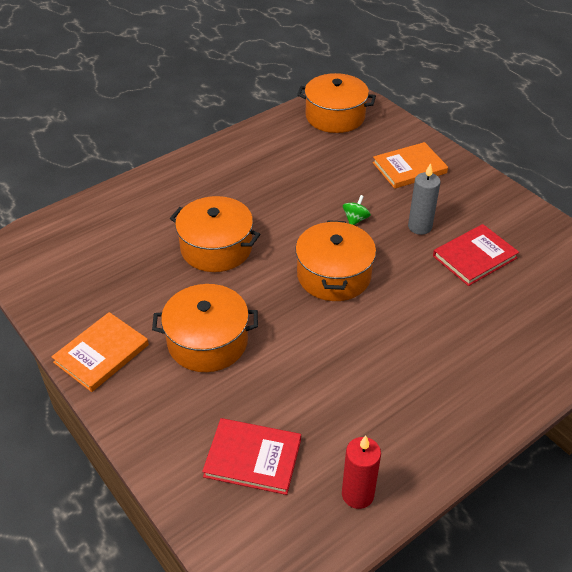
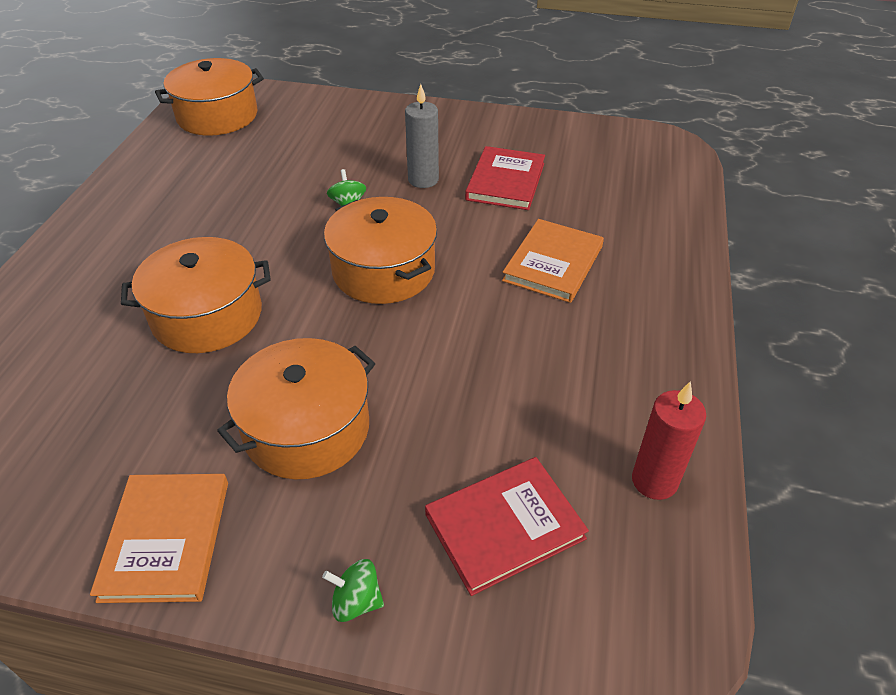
camera: 40 degrees left, 0 degrees up
orange book [373,142,448,189] -> orange book moved to [502,219,604,303]
none -> green spinning top [322,559,384,622]

